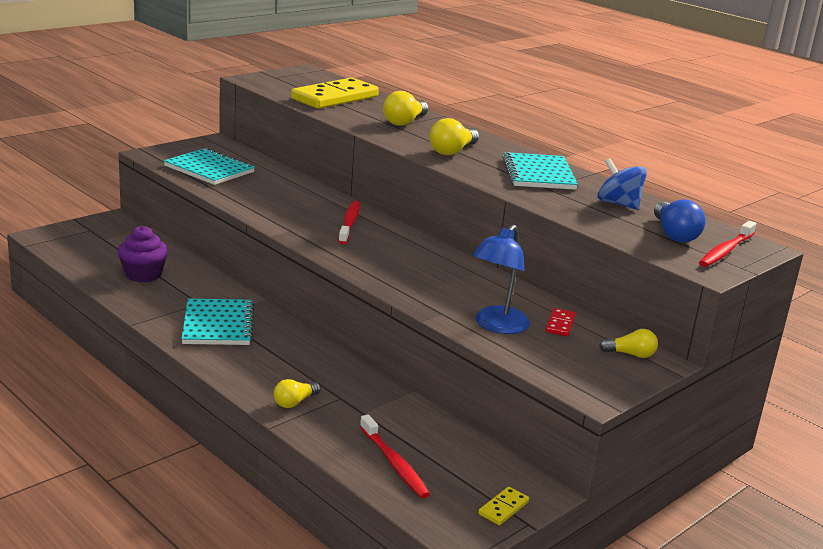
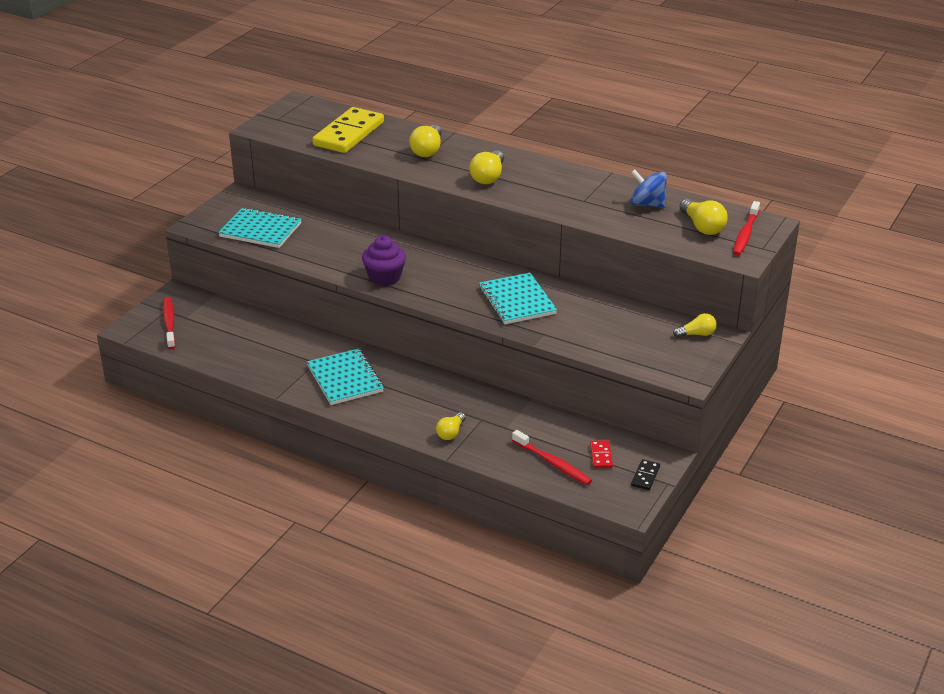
camera: 15 degrees left, 10 degrees up
purple cupcake [118,226,168,282] -> purple cupcake moved to [362,236,406,286]
red toothbrush [338,201,360,244] -> red toothbrush moved to [163,297,176,349]
blue lamp [472,225,530,334] -> none
yellow domino [479,487,529,525] -> black domino [631,459,660,490]
turquoise notebook [502,152,578,190] -> turquoise notebook moved to [479,273,557,324]
red domino [546,308,576,336] -> red domino moved to [590,440,613,468]
blue light bulb [654,199,706,243] -> yellow light bulb [679,199,728,235]

